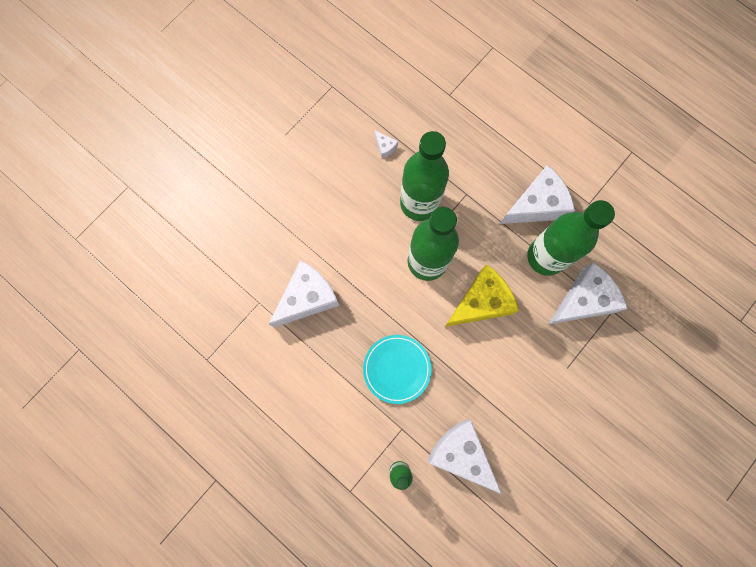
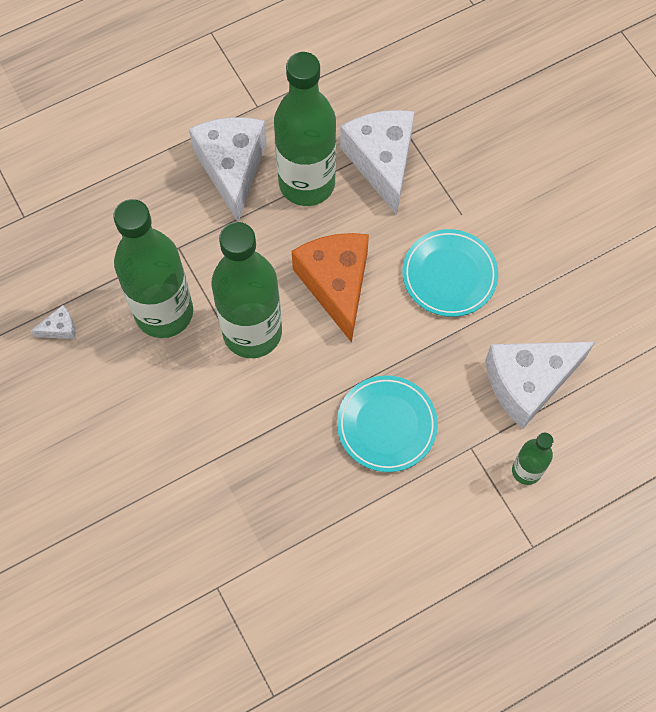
camera: 70 degrees left, 10 degrees down
white cheese [269,260,340,328] -> none
yellow cheese [445,264,519,327] -> orange cheese [292,233,369,343]
none -> turquoise plate [402,229,498,317]

